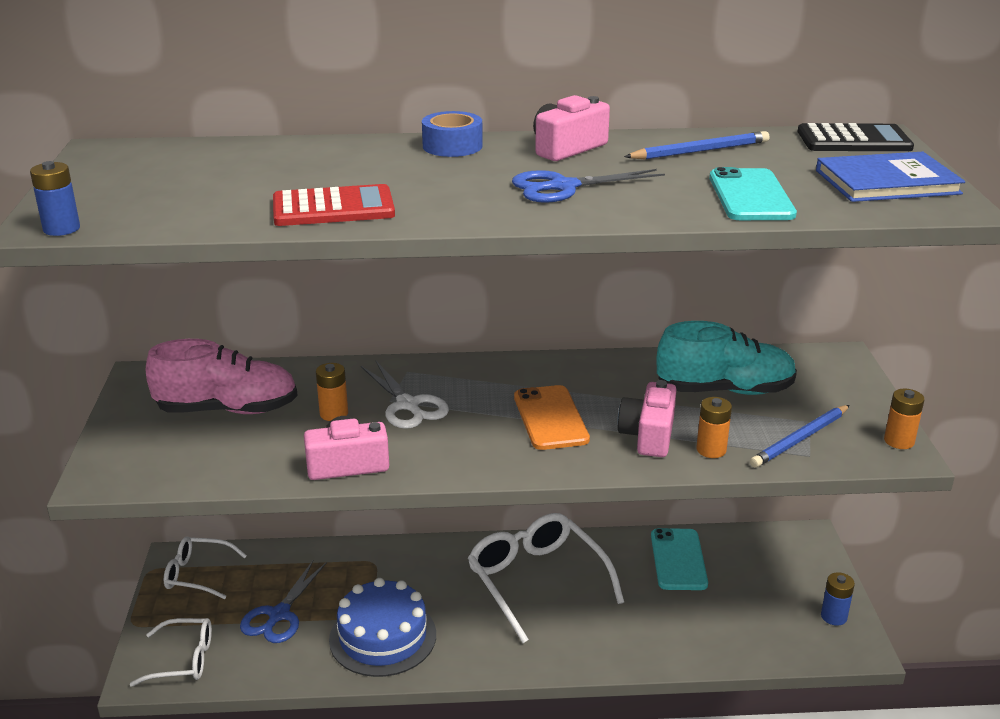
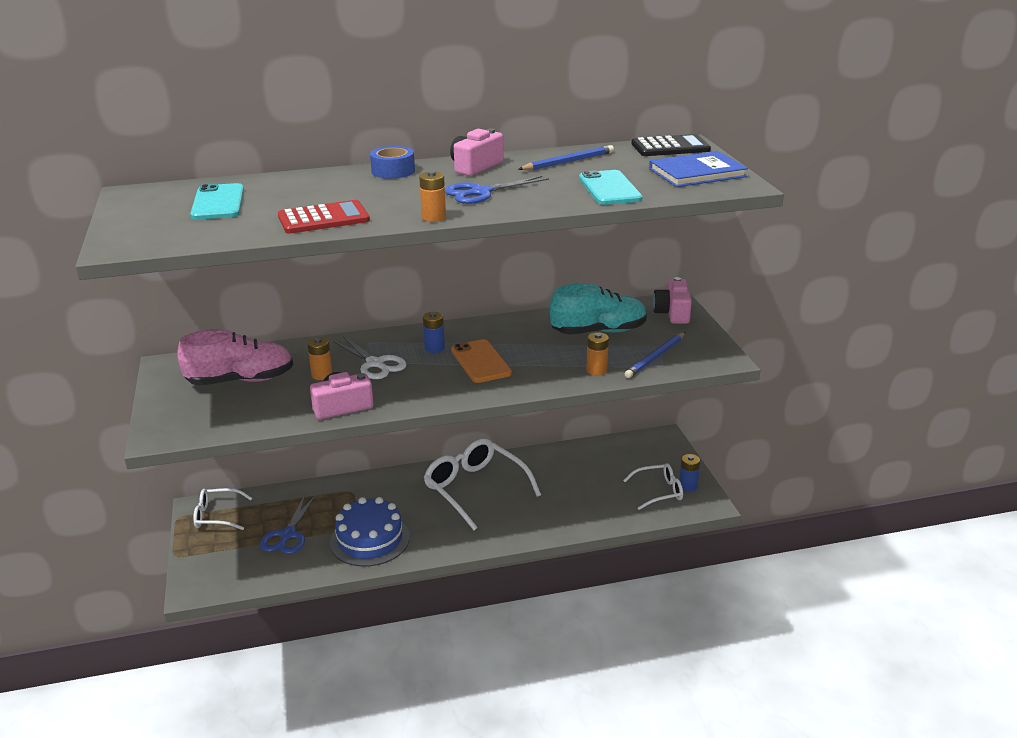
camera: 10 degrees left, 0 degrees up
blue battery [30,161,80,236] -> blue battery moved to [423,312,445,353]
white glasses [130,618,212,687] -> white glasses moved to [623,463,683,510]
pink camera [617,380,677,457] -> pink camera moved to [653,277,692,324]
turquoise phone [651,528,708,590] -> turquoise phone moved to [190,183,244,220]
orange battery [884,389,924,449] -> orange battery moved to [419,171,446,222]

